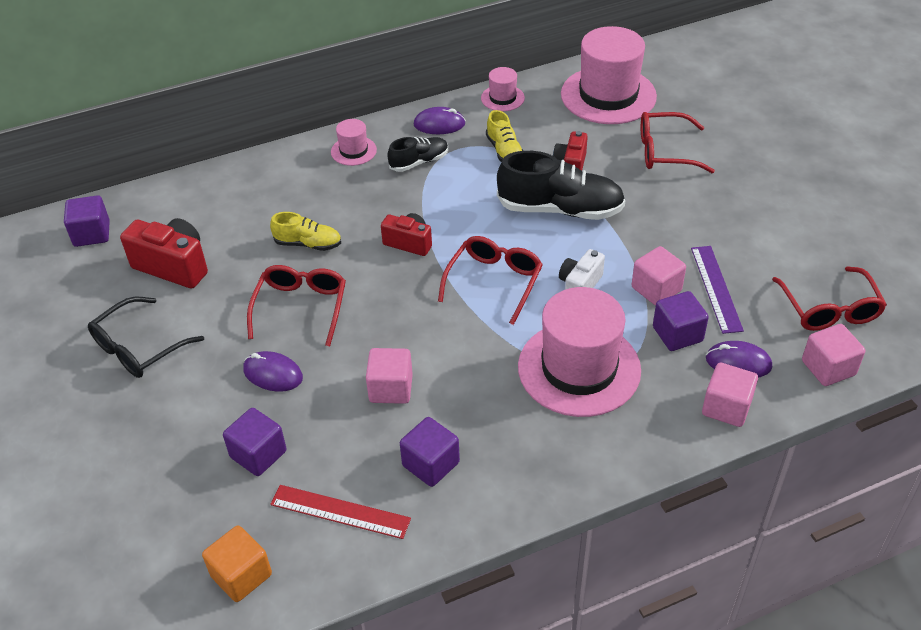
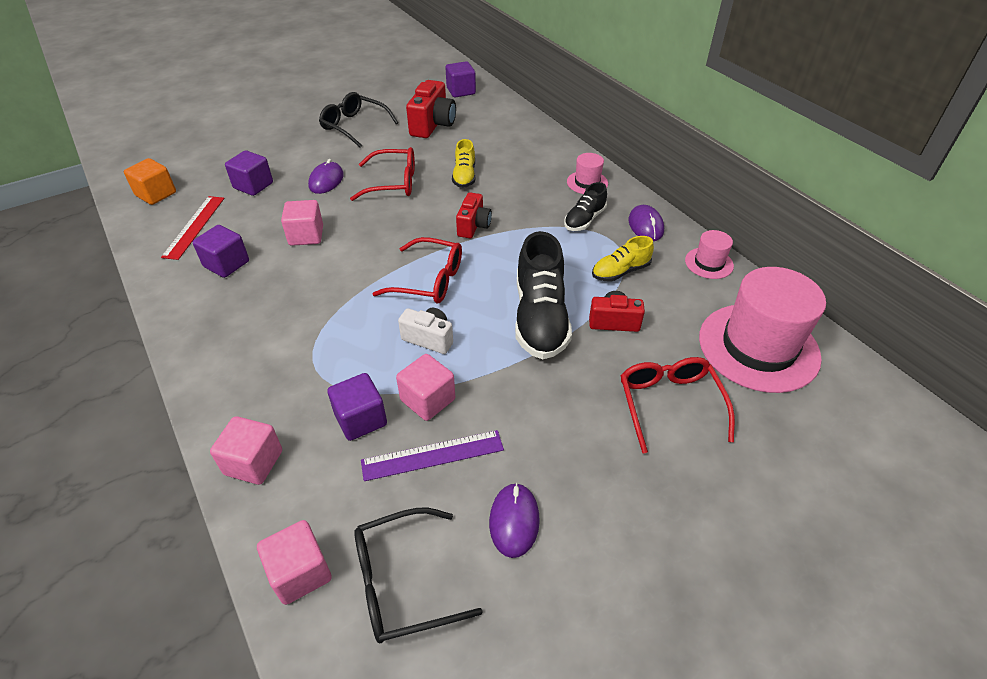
camera: 80 degrees right, 0 degrees up
black shoe [387,137,448,172] -> black shoe turned 75 degrees clockwise [564,182,607,231]
pink hat [518,287,641,417] -> none
purple mouse [706,341,772,378] -> purple mouse moved to [489,483,540,558]
red glasses [772,266,887,331] -> black glasses [354,508,483,643]

